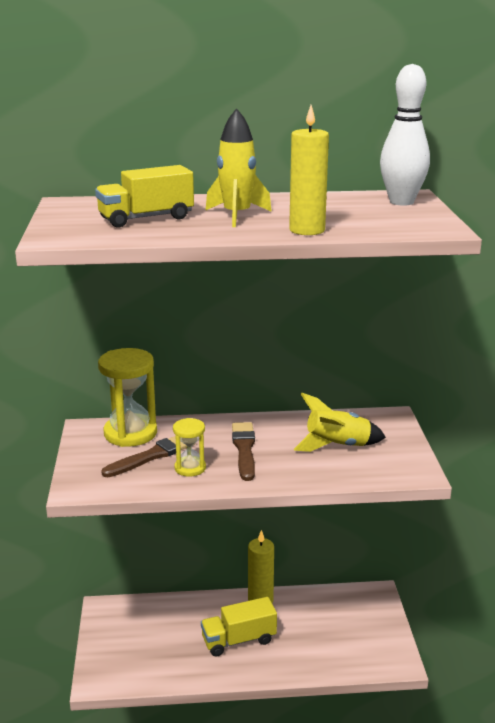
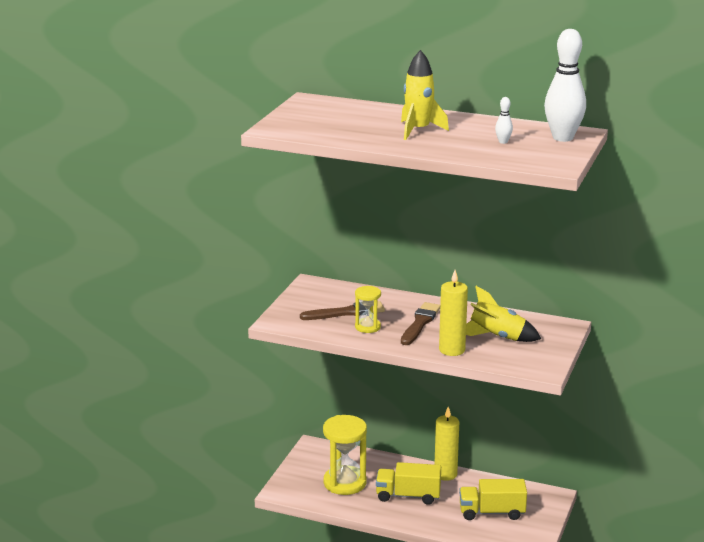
camera: 25 degrees right, 0 degrees up
yellow truck [95,165,194,228] -> yellow truck moved to [459,479,527,520]
yellow hourglass [98,348,157,447] -> yellow hourglass moved to [323,415,367,495]
yellow candle [289,105,329,235] -> yellow candle moved to [439,270,468,356]
none -> white bowling pin [495,97,513,144]

